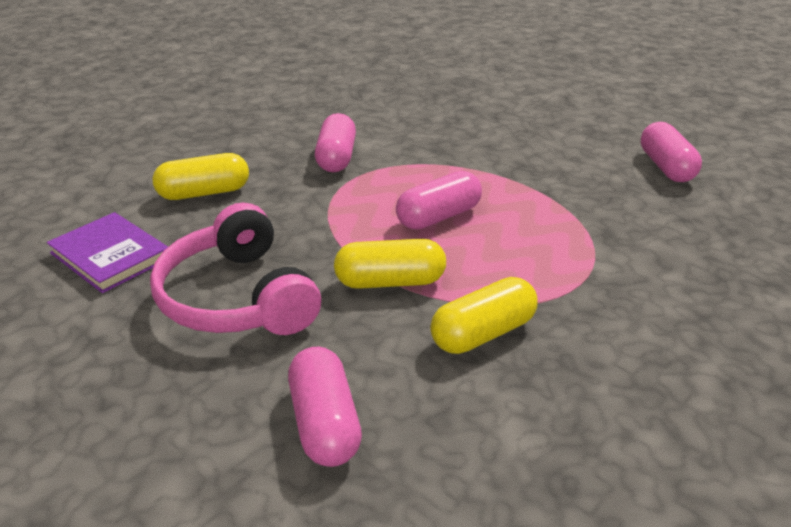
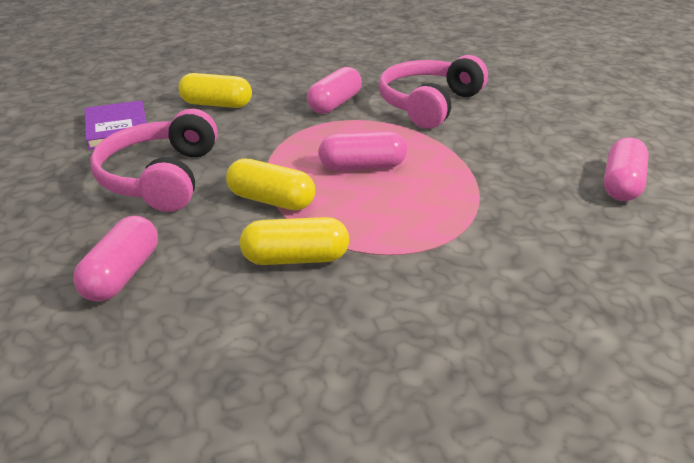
camera: 30 degrees right, 0 degrees up
none -> pink headphones [378,55,488,129]

